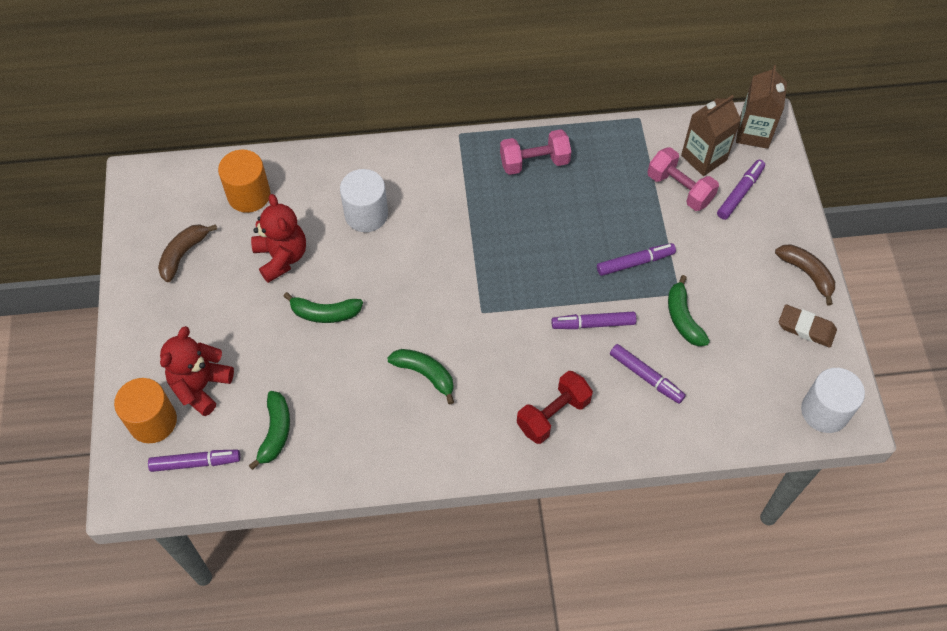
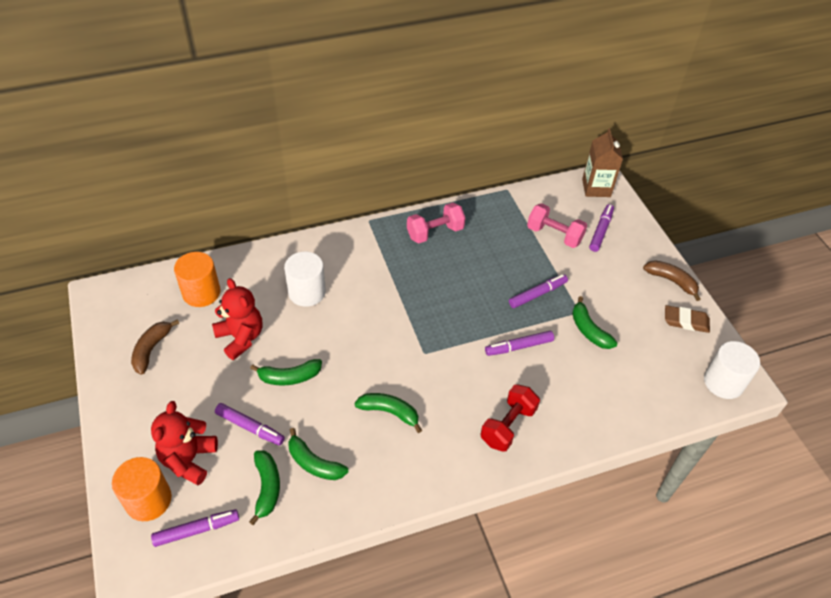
camera: 15 degrees left, 10 degrees down
purple marker [610,344,686,404] -> purple marker moved to [215,403,285,446]
brown carton [681,95,741,176] -> none
none -> green banana [288,428,348,480]

